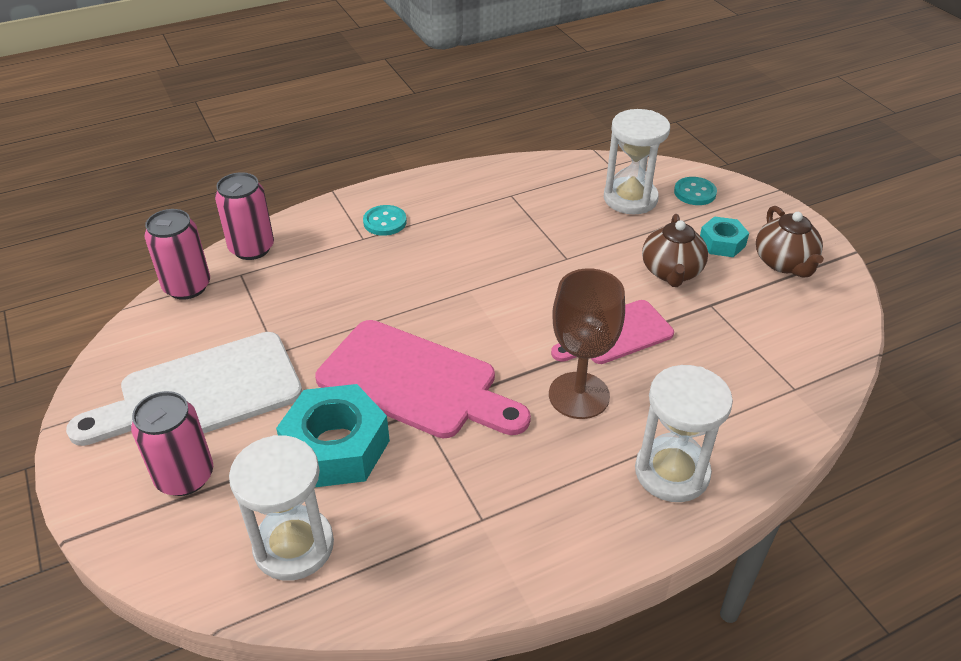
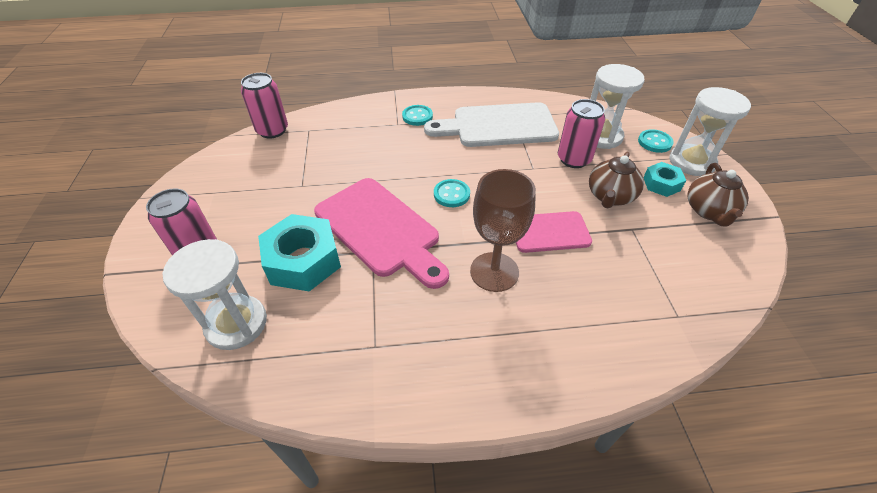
camera: 20 degrees right, 5 degrees up
white cutting board [66,332,302,446] -> white cutting board moved to [424,102,559,147]
pink can [215,172,274,260] -> pink can moved to [558,99,605,168]
white hourglass [635,365,733,502] -> white hourglass moved to [669,87,751,176]
none -> turquoise button [434,179,470,207]

